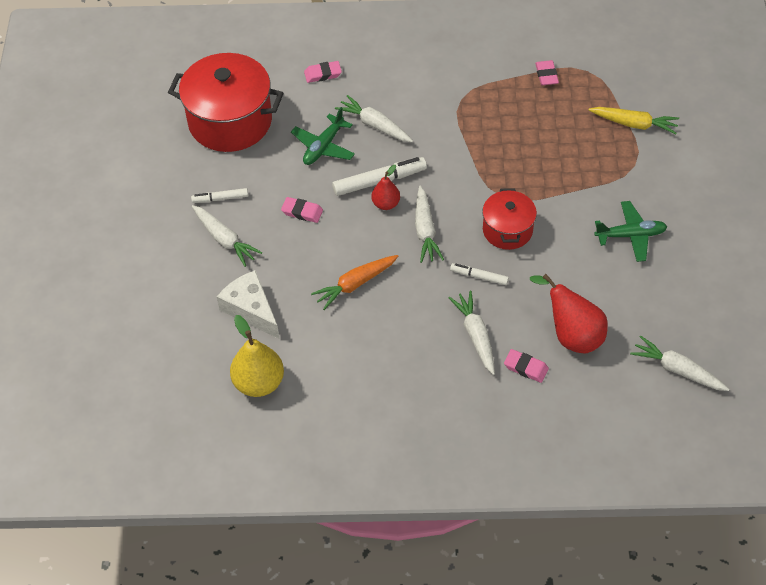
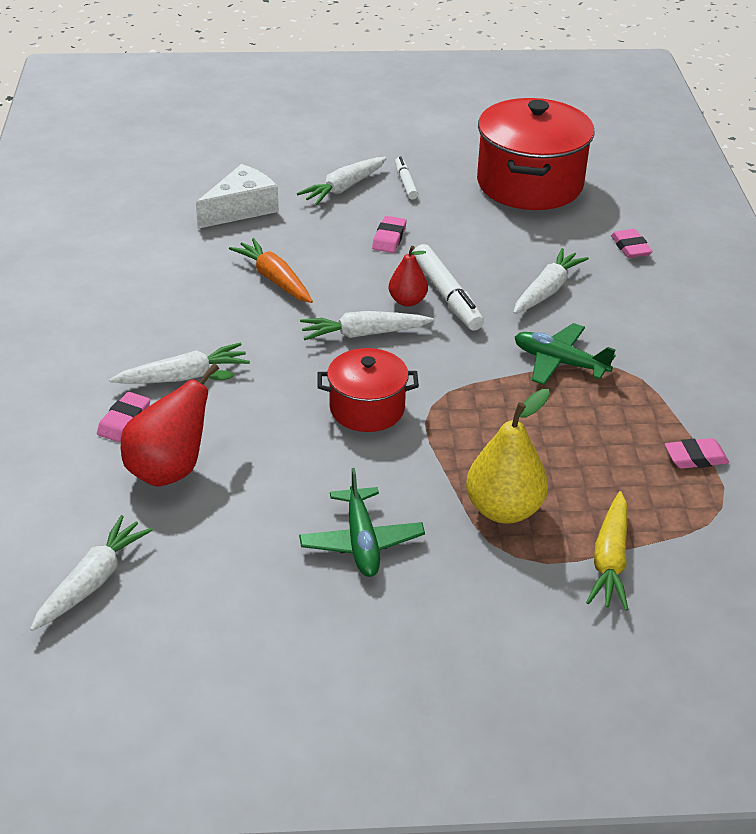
camera: 85 degrees right, 15 degrees down
yellow pear [230,315,284,397] -> yellow pear moved to [466,389,550,524]
green plane [291,107,355,165] -> green plane moved to [515,323,616,385]
white marker [450,263,509,285] -> none

